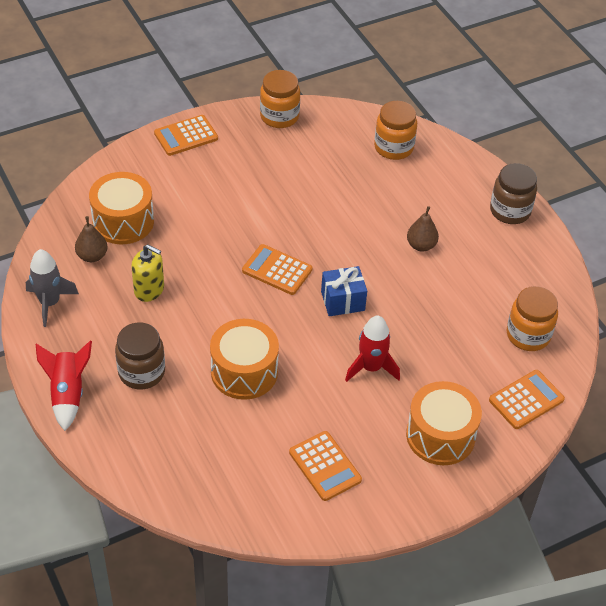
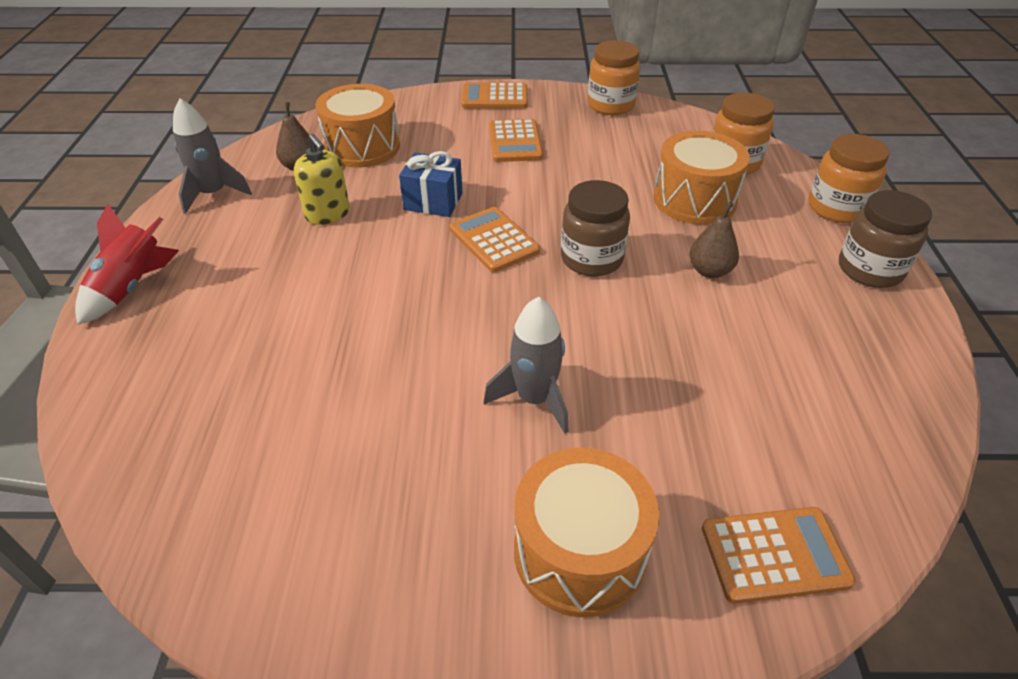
camera: 30 degrees right, 5 degrees down
brown jar [115,322,165,389] -> brown jar moved to [561,180,630,276]
orange drum [210,319,279,400] -> orange drum moved to [654,131,750,225]
orange calculator [289,431,362,501] -> orange calculator moved to [489,119,543,162]
blue gift [321,266,367,316] -> blue gift moved to [399,151,463,217]
red rocket [345,315,400,382] -> grey rocket [483,297,568,434]
orange jar [507,286,558,351] -> orange jar moved to [809,134,890,223]

